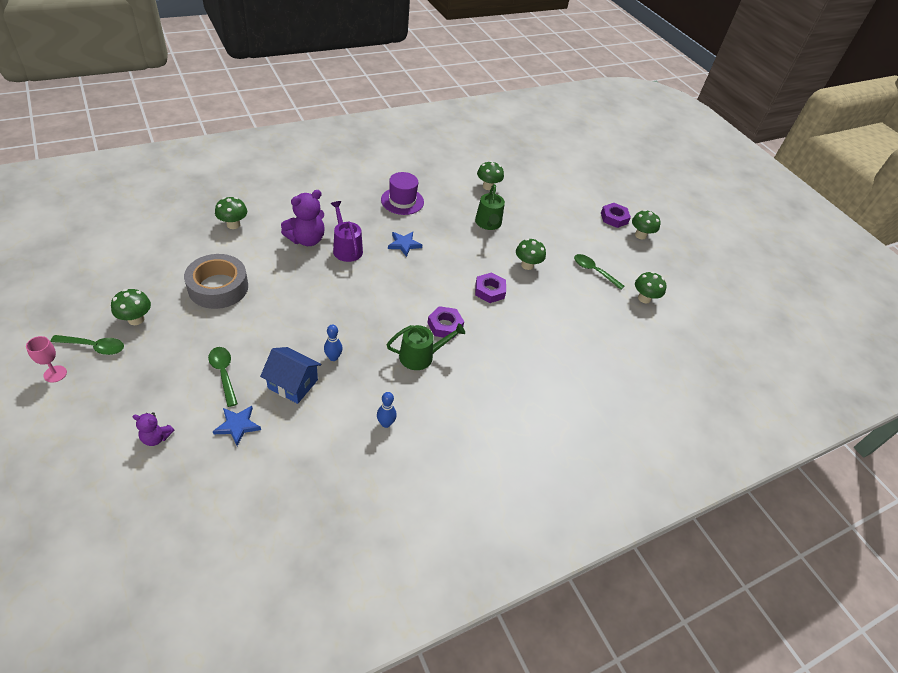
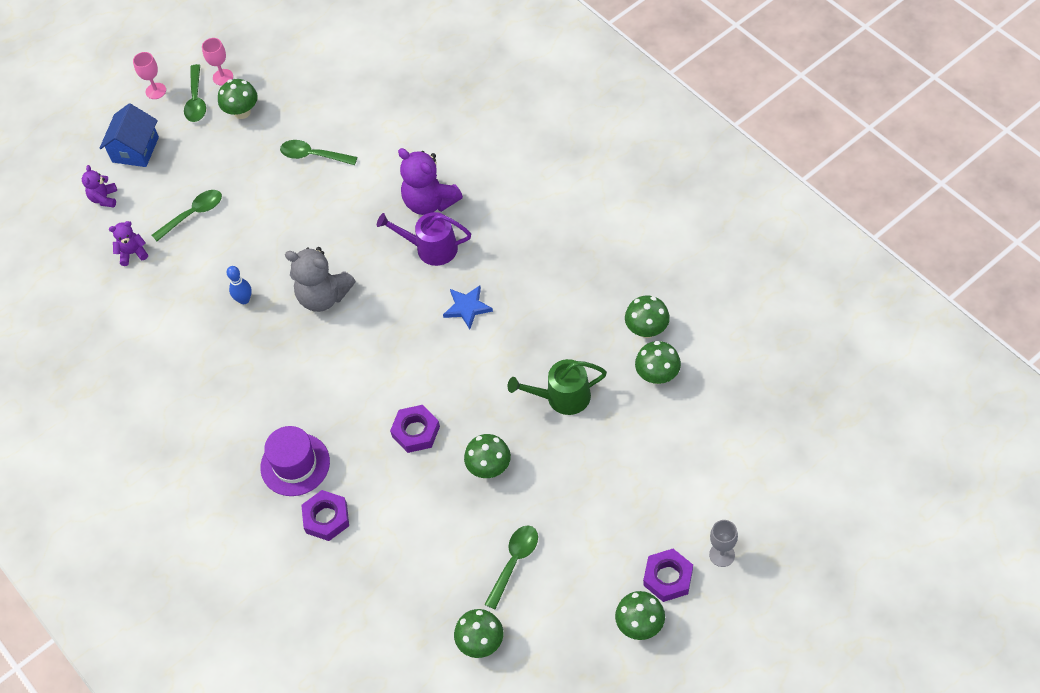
camera: 90 degrees right, 10 degrees up
grey tape [184,254,248,309] -> green spoon [280,140,357,165]
blue star [213,406,261,446] -> purple teddy bear [109,221,148,266]
green mushroom [215,197,247,229] -> green mushroom moved to [625,296,670,338]
blue house [260,347,322,404] -> blue house moved to [99,103,159,167]
purple watering can [331,201,363,262] -> purple watering can turned 135 degrees counterclockwise [377,212,471,266]
blue bowling pin [377,392,397,428] -> none
purple hat [381,172,424,215] -> purple hat moved to [260,426,330,496]
green watering can [386,323,465,370] -> none
purple nut [427,306,464,339] -> purple nut moved to [301,490,349,541]
none -> pink goblet [202,38,233,85]
none -> grey teddy bear [285,247,355,312]
none -> grey goblet [709,520,738,567]

